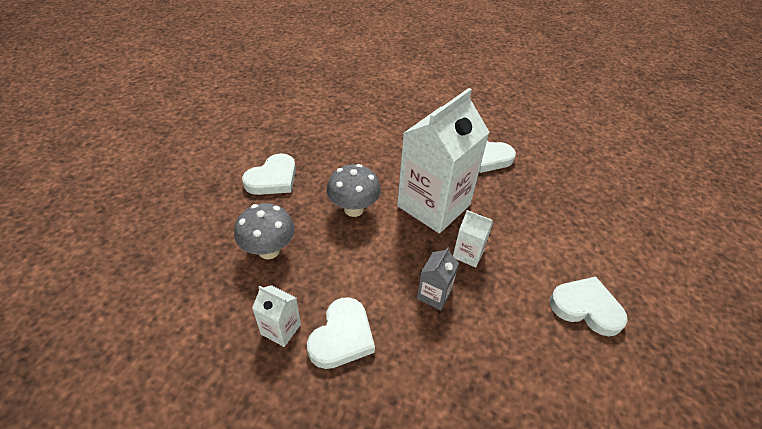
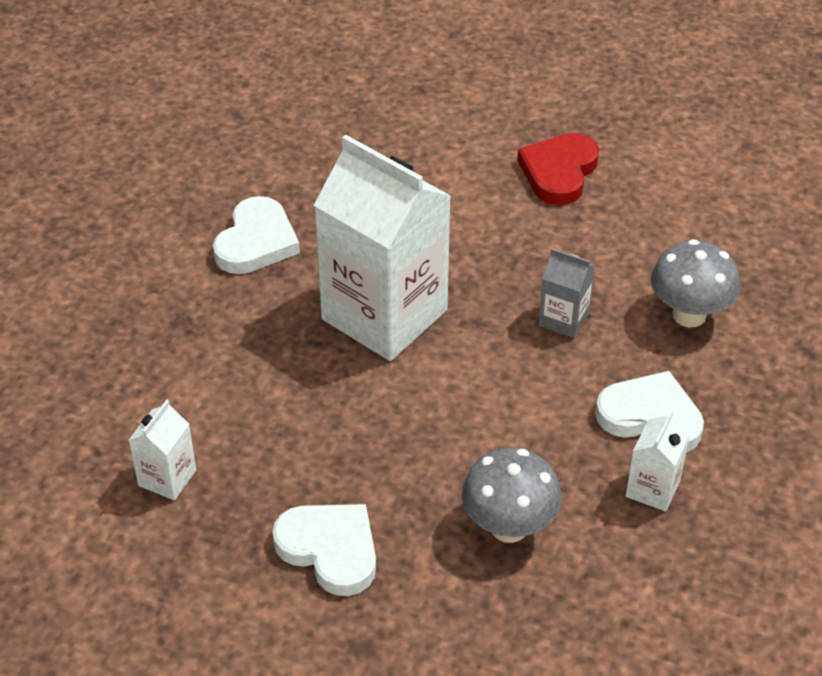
camera: 90 degrees left, 0 degrees up
grey mushroom [327,164,381,217] -> grey mushroom moved to [651,239,740,327]
white carton [453,210,493,267] -> white carton moved to [129,400,196,500]
white heart [550,277,628,336] -> red heart [517,133,599,205]

